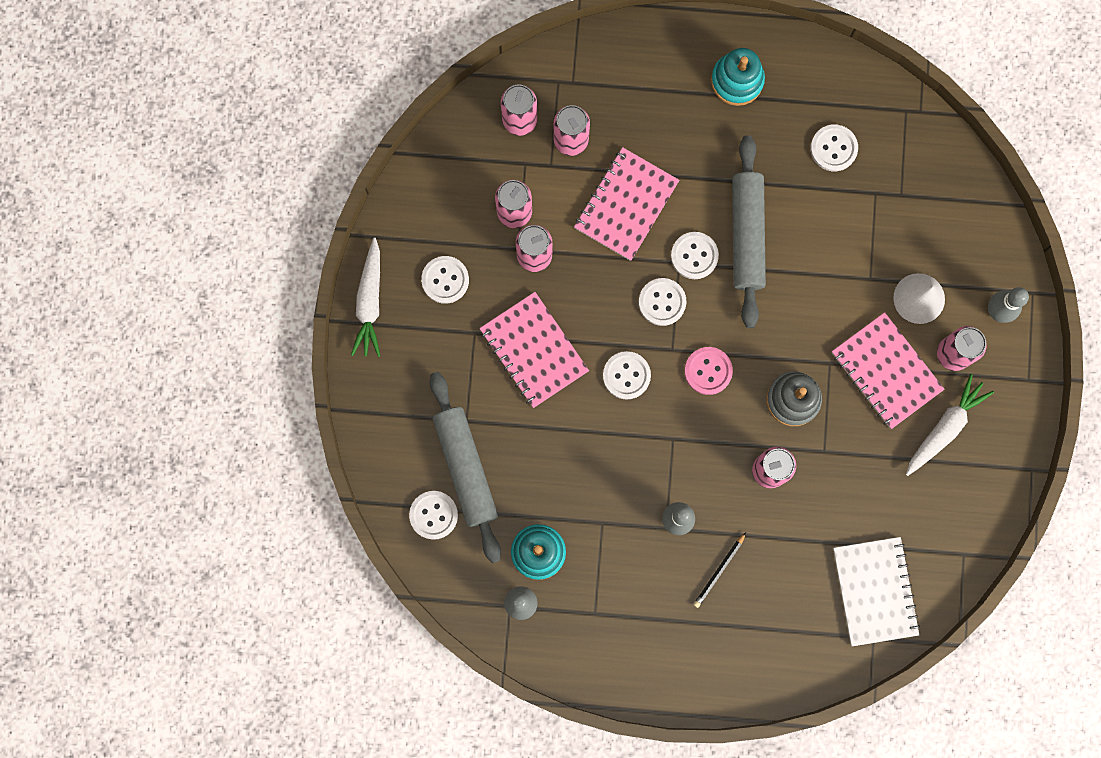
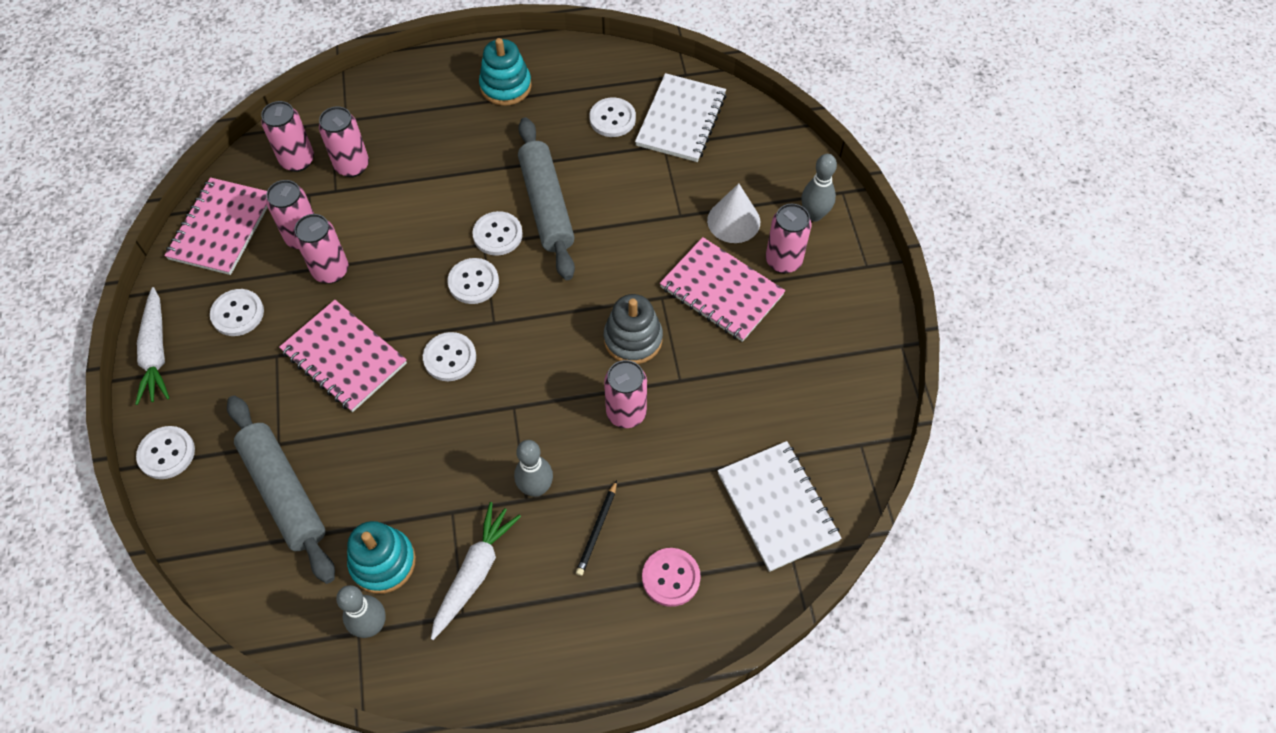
camera: 15 degrees left, 20 degrees down
white button [409,491,458,540] -> white button moved to [136,426,195,479]
pink notebook [574,147,680,261] -> pink notebook moved to [164,177,268,275]
pink button [685,347,733,395] -> pink button moved to [642,548,701,607]
white carrot [906,374,994,476] -> white carrot moved to [431,502,521,640]
none -> white notebook [635,73,726,162]

